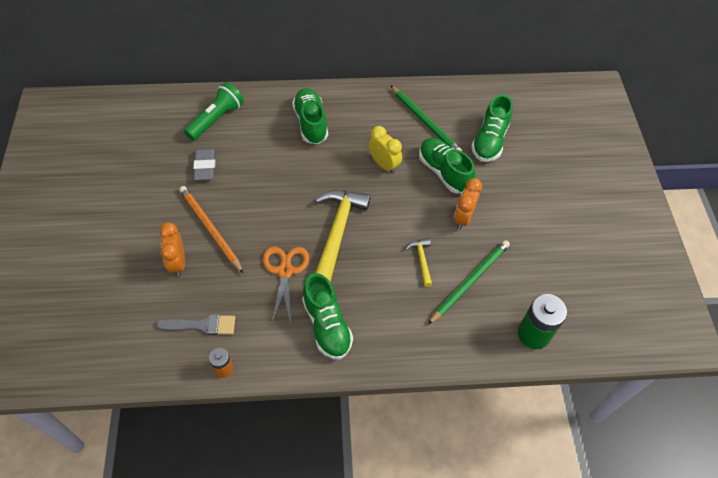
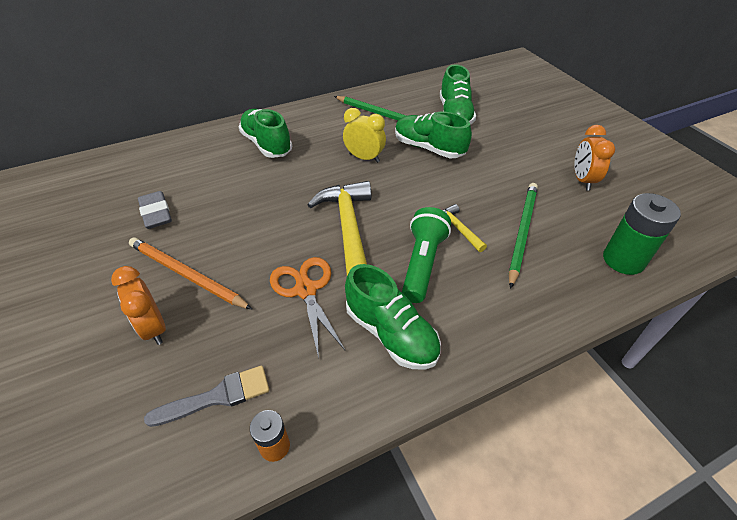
camera: 20 degrees left, 10 degrees down
green flashlight [184,83,244,141] -> green flashlight moved to [402,207,451,303]
orange clock [454,178,482,230] -> orange clock moved to [574,125,615,191]

